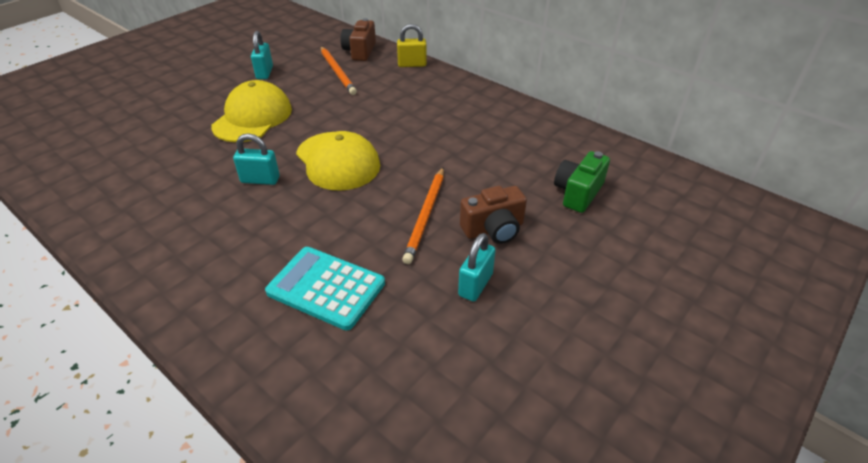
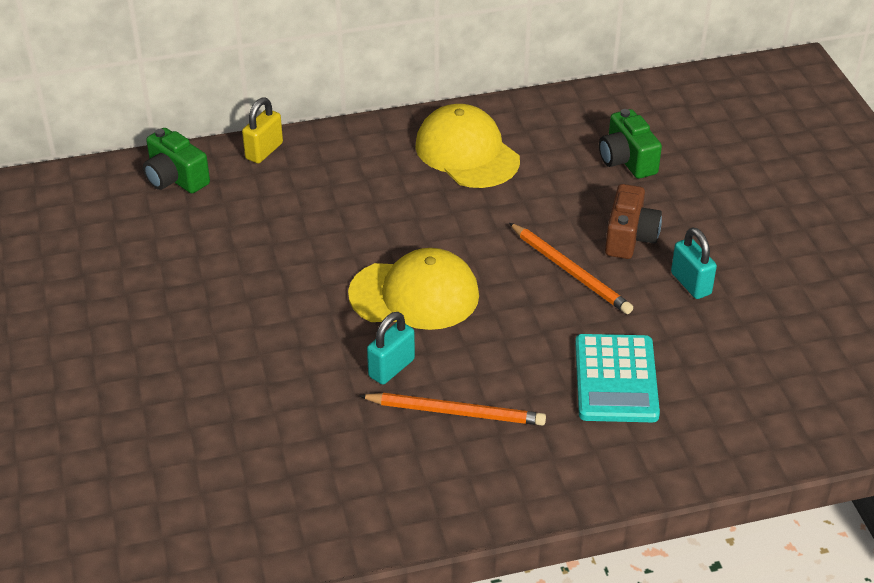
camera: 55 degrees left, 0 degrees up
yellow cap [211,80,292,142] -> yellow cap moved to [415,104,520,188]
turquoise padlock [251,31,273,79] -> none
turquoise calculator [265,247,385,331] -> turquoise calculator turned 60 degrees counterclockwise [575,334,660,422]
orange pencil [321,47,357,95] -> orange pencil moved to [359,393,546,425]
brown camera [341,18,376,61] -> green camera [143,128,210,193]

